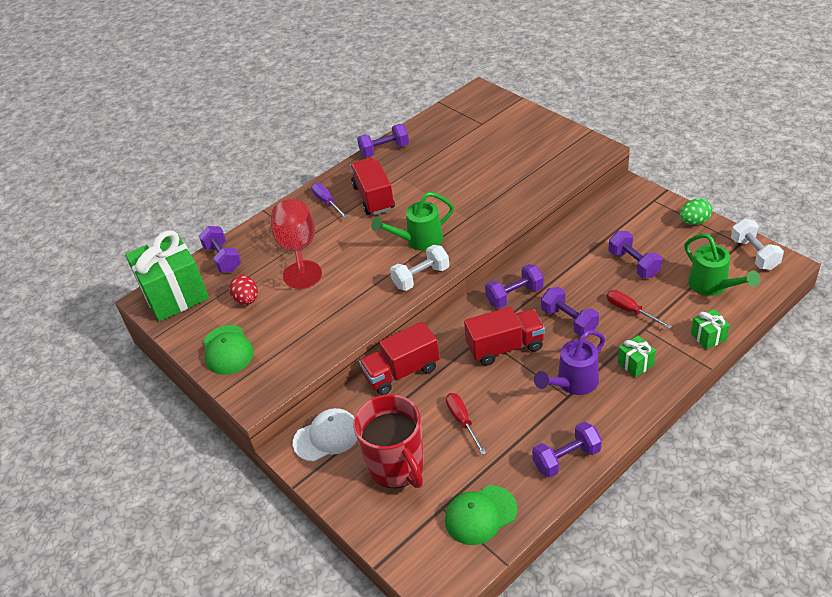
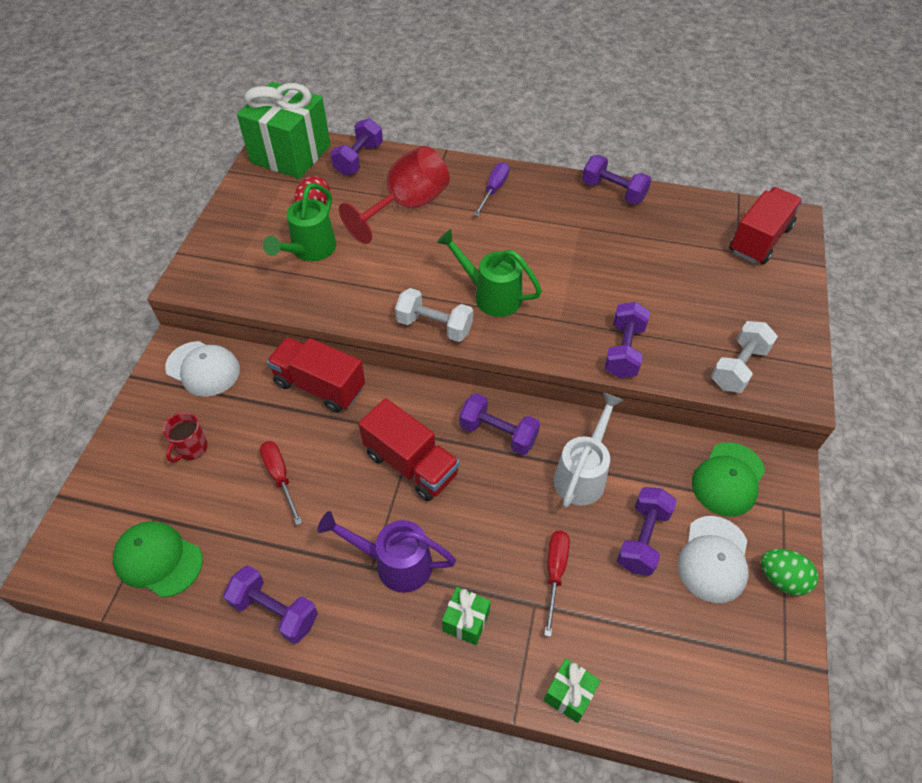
camera: 50 degrees right, 10 degrees up
green cap [203,325,254,375] -> green cap moved to [692,442,765,517]
red truck [350,158,395,215] -> red truck moved to [729,187,803,264]
red mug [353,394,424,488] -> red mug [163,412,208,463], size x0.45
red screwdriver [446,393,486,455] -> red screwdriver turned 60 degrees counterclockwise [260,441,302,525]
purple dumbbell [541,287,599,336] -> purple dumbbell moved to [604,302,650,378]
green watering can [684,234,760,296] -> green watering can moved to [263,183,336,261]
white dumbbell [731,219,784,270] -> white dumbbell moved to [711,321,778,393]
none -> white watering can [553,392,623,508]
none -> white cap [678,516,749,603]

